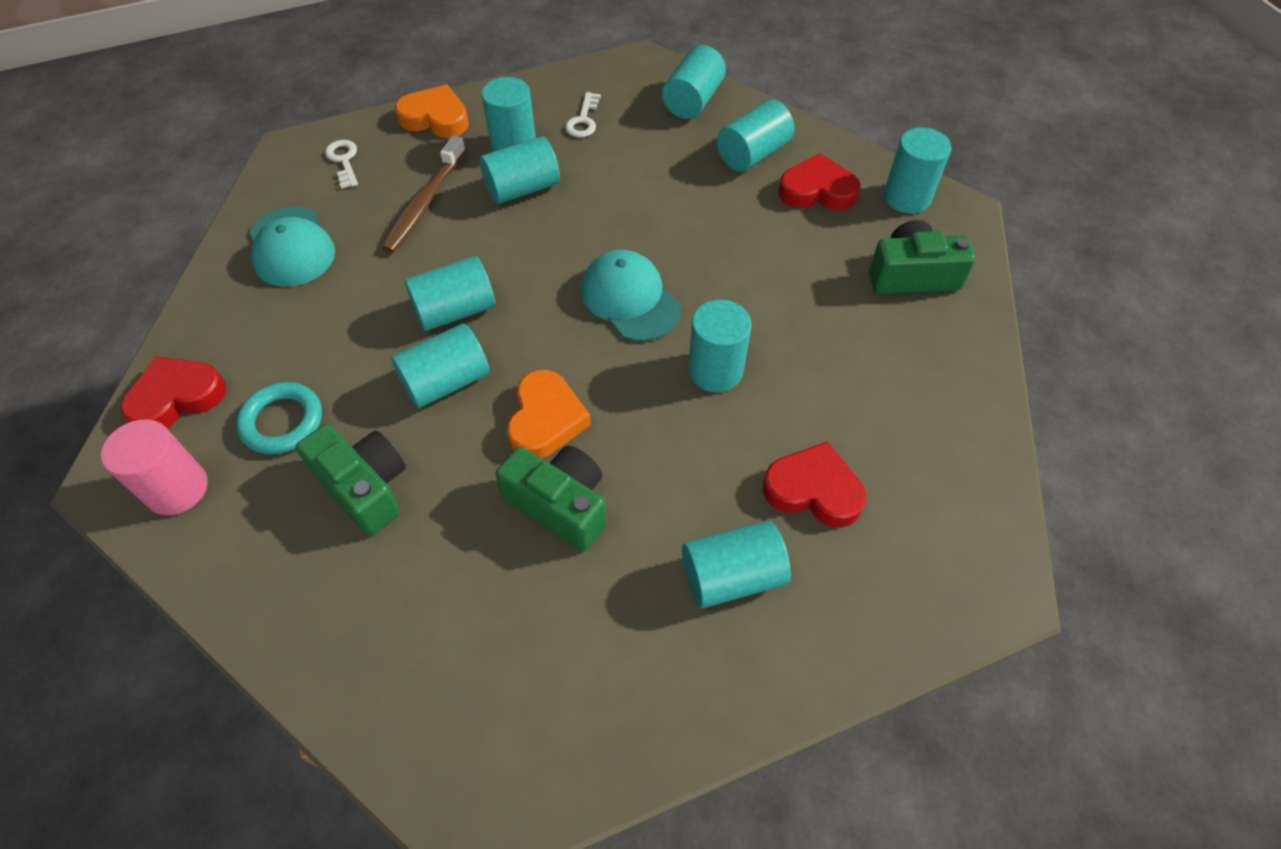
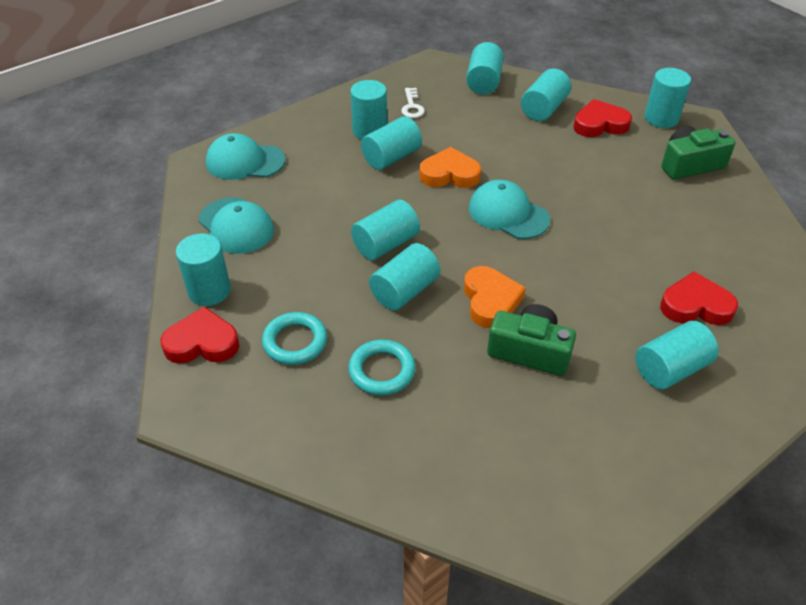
camera: 15 degrees left, 10 degrees down
pink cylinder [101,419,208,515] -> none
red heart [121,356,226,428] -> red heart turned 45 degrees clockwise [161,307,239,364]
green camera [296,424,406,535] -> turquoise ring [348,339,416,396]
white key [325,140,358,189] -> turquoise cap [206,133,285,180]
brown toothbrush [382,135,466,253] -> none
orange heart [395,85,469,138] -> orange heart moved to [419,147,481,188]
turquoise cylinder [688,300,752,392] -> turquoise cylinder moved to [176,233,231,306]

